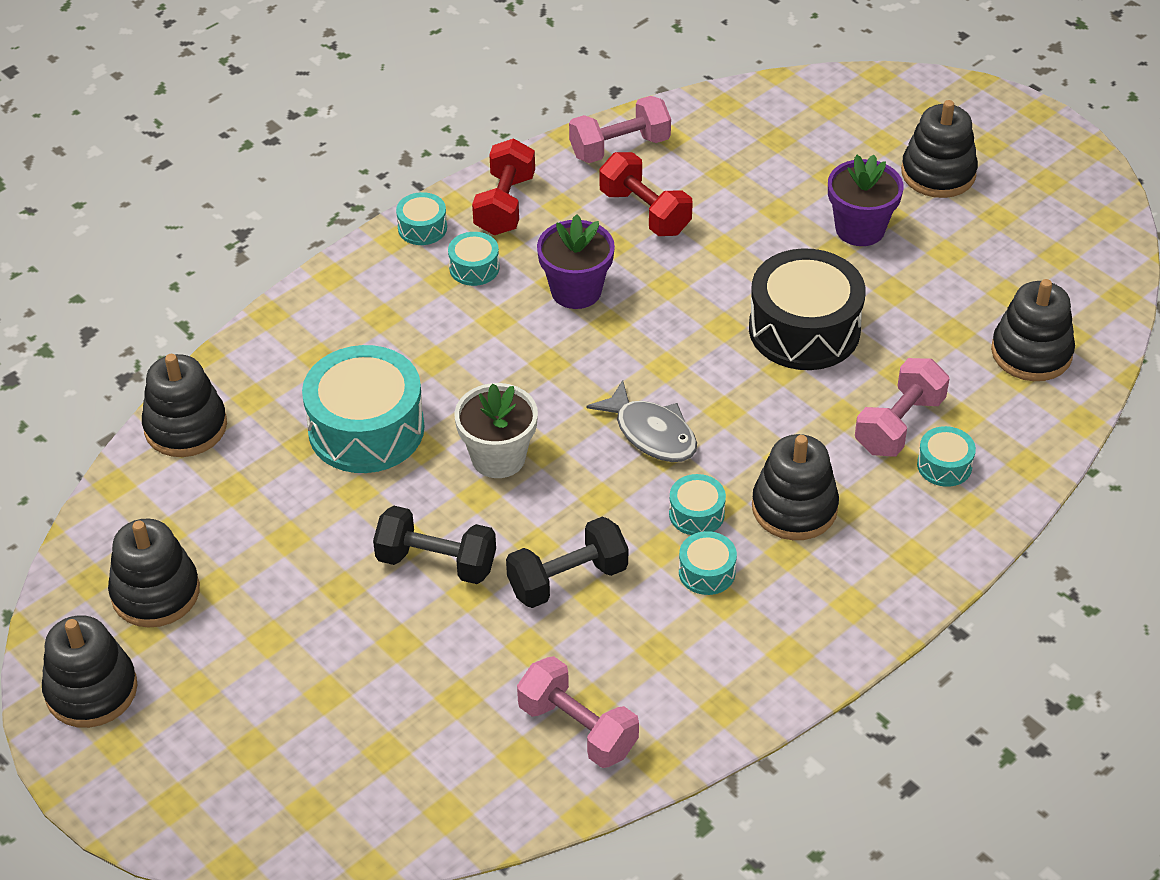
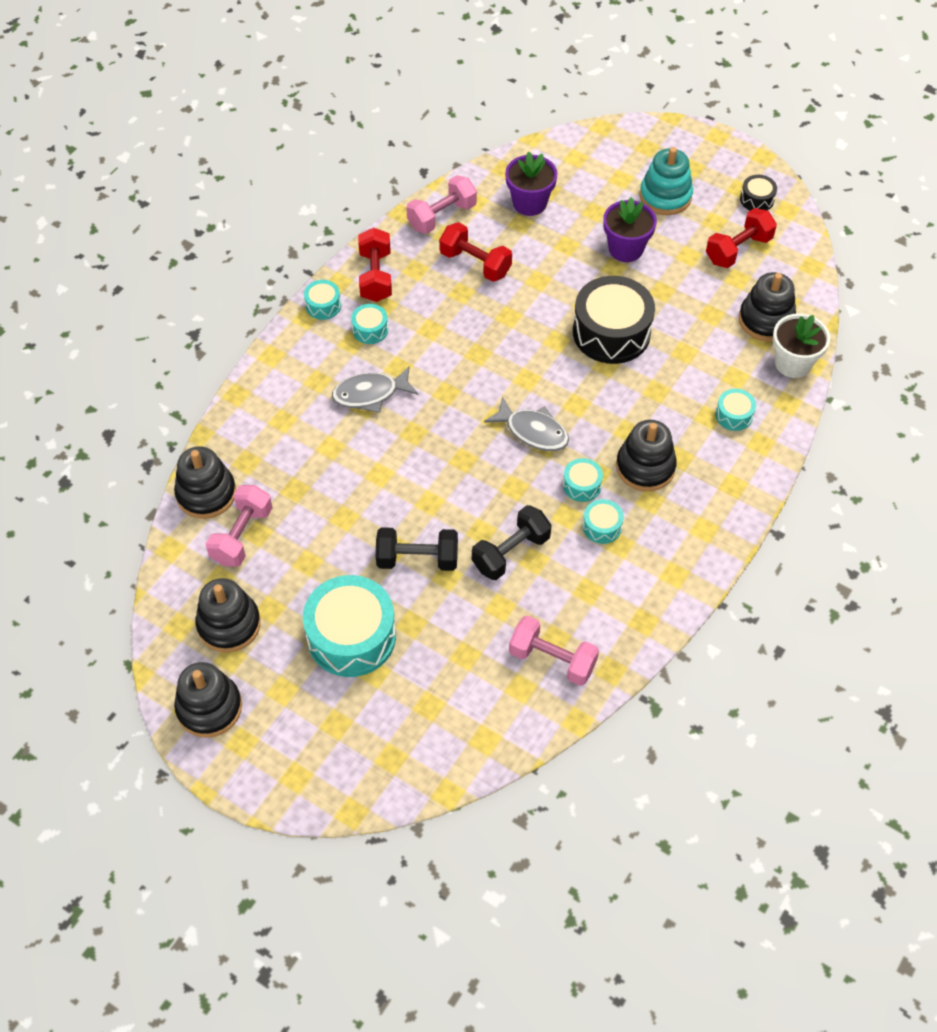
camera: 15 degrees left, 10 degrees up
turquoise drum [302,345,425,473] -> turquoise drum moved to [303,575,396,677]
white flower pot [455,383,538,478] -> white flower pot moved to [773,313,830,378]
purple flower pot [537,214,615,309] -> purple flower pot moved to [505,152,557,216]
pink dumbbell [855,358,950,456] -> pink dumbbell moved to [206,485,272,567]
black stacking toy [901,100,978,198] -> turquoise stacking toy [640,147,693,215]
none -> grey fish [332,367,419,413]
none -> red dumbbell [706,208,777,268]
none -> black drum [740,175,777,211]

